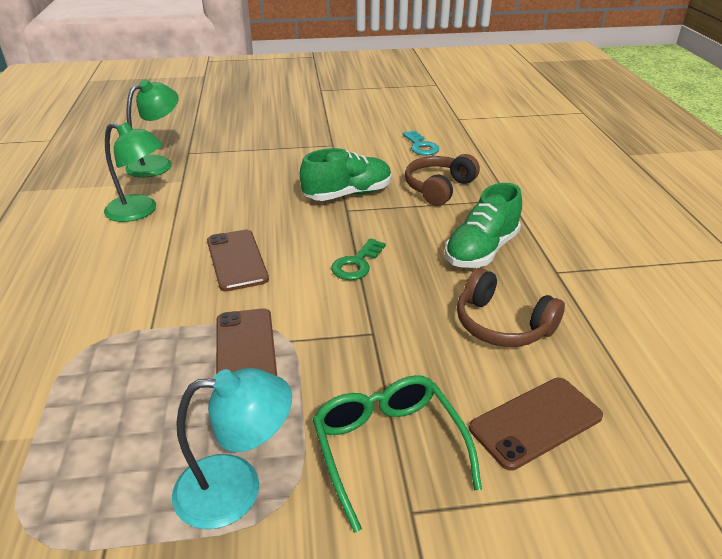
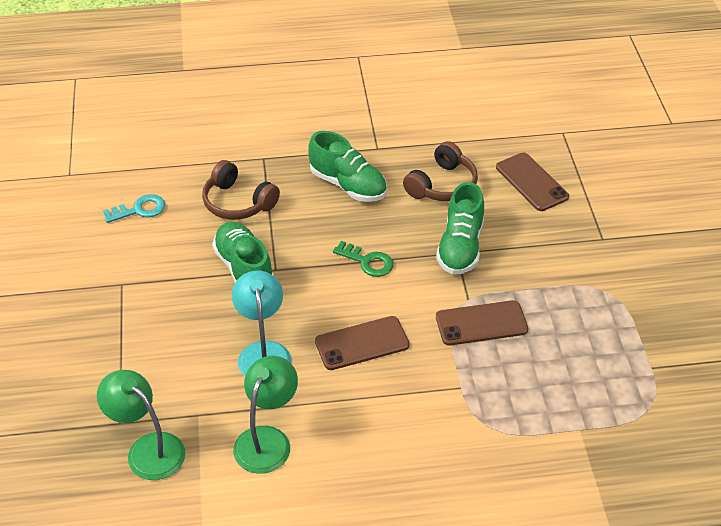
camera: 90 degrees left, 10 degrees up
turquoise lamp [172,368,292,529] -> turquoise lamp moved to [232,271,291,376]
green glasses [313,375,482,533] -> none
none -> green shoe [436,182,484,275]

